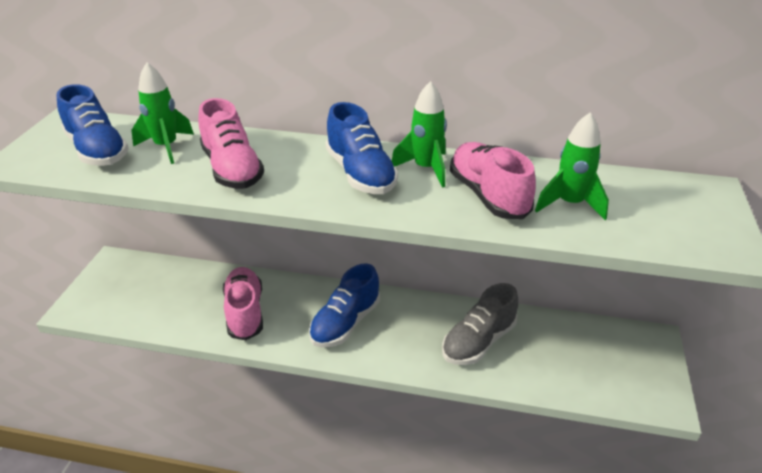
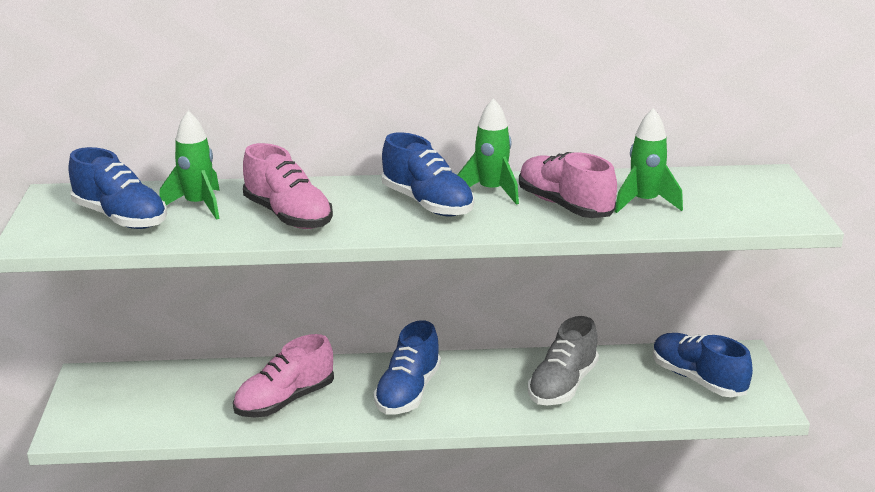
camera: 15 degrees left, 10 degrees down
pink shoe [223,267,263,340] -> pink shoe turned 105 degrees counterclockwise [233,334,334,417]
none -> blue shoe [653,333,753,397]

